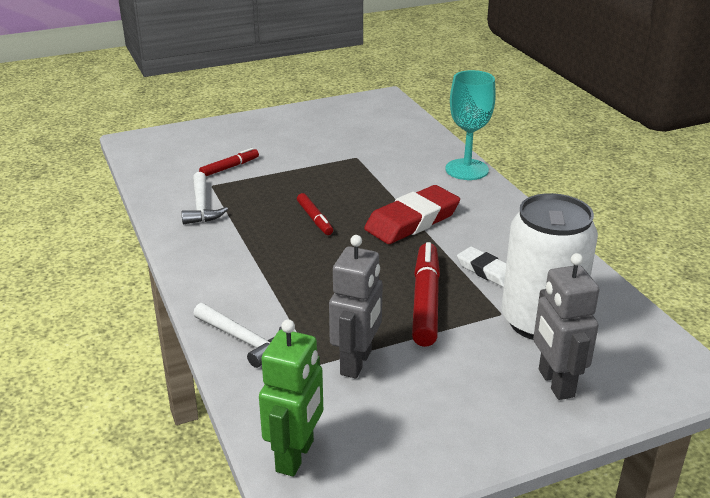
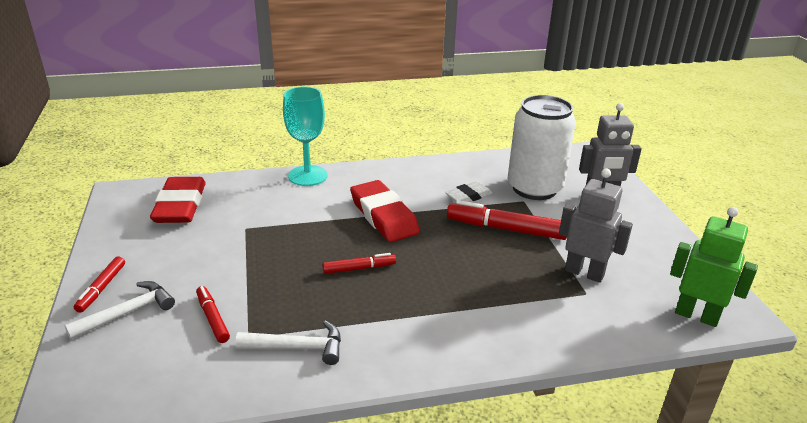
camera: 80 degrees left, 0 degrees up
white hammer [193,303,282,368] -> white hammer moved to [64,281,175,339]
none -> red marker [74,256,125,313]
none -> red eraser [150,177,206,223]

